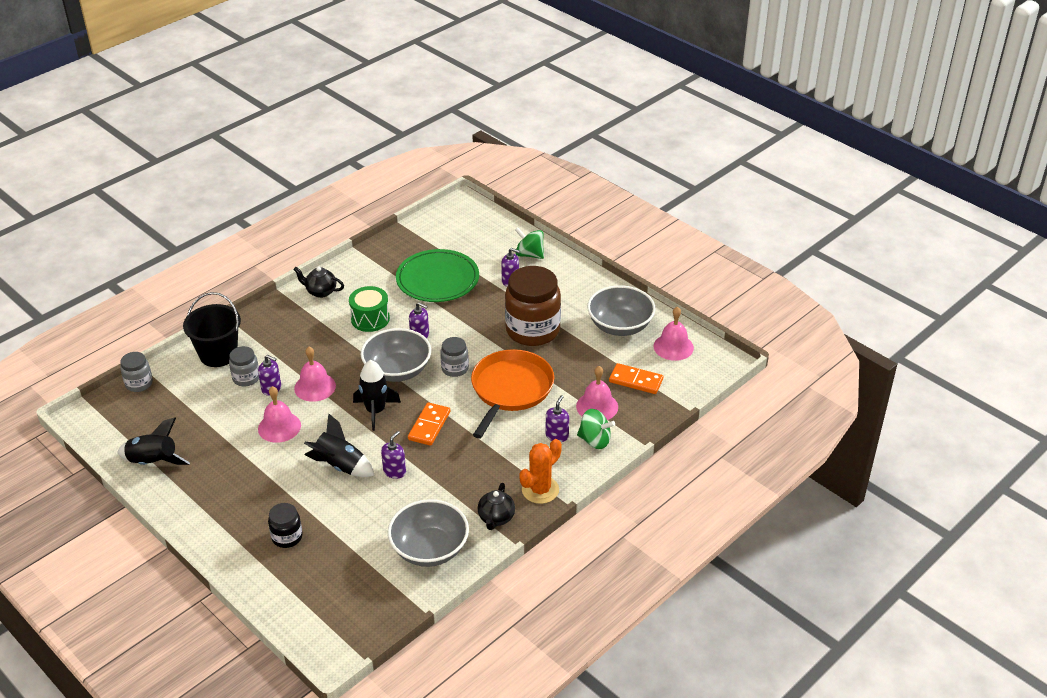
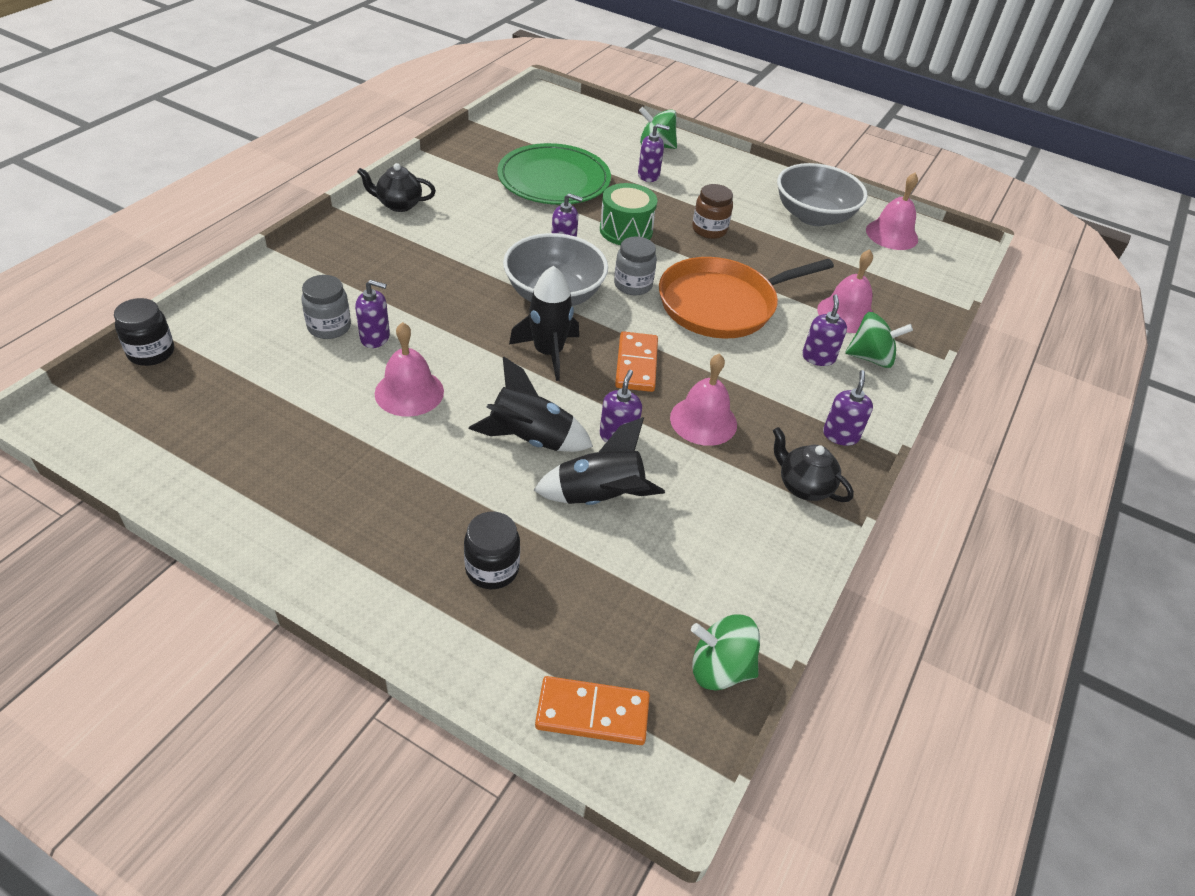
camera: 20 degrees left, 5 degrees up
black rocket [117,417,190,465] -> black rocket moved to [533,417,665,505]
grey jar [120,352,153,392] -> black jar [114,298,174,366]
black bucket [183,292,241,367] -> none
pink bell [294,347,336,402] -> pink bell moved to [670,353,737,446]
green drum [349,286,390,332] -> green drum moved to [600,183,657,245]
grey bowl [388,499,469,567] -> none
orange pan [471,349,554,438] -> orange pan turned 120 degrees counterclockwise [659,257,834,339]
black teapot [478,483,515,530] -> black teapot turned 135 degrees clockwise [773,427,854,502]
brown jar [505,266,561,346] -> brown jar [692,184,733,239], size x0.49
orange cactus [519,439,562,504] -> purple soap dispenser [823,370,873,446]
orange domino [609,363,663,394] -> orange domino moved to [535,676,650,745]
none -> green spinning top [691,615,760,691]

